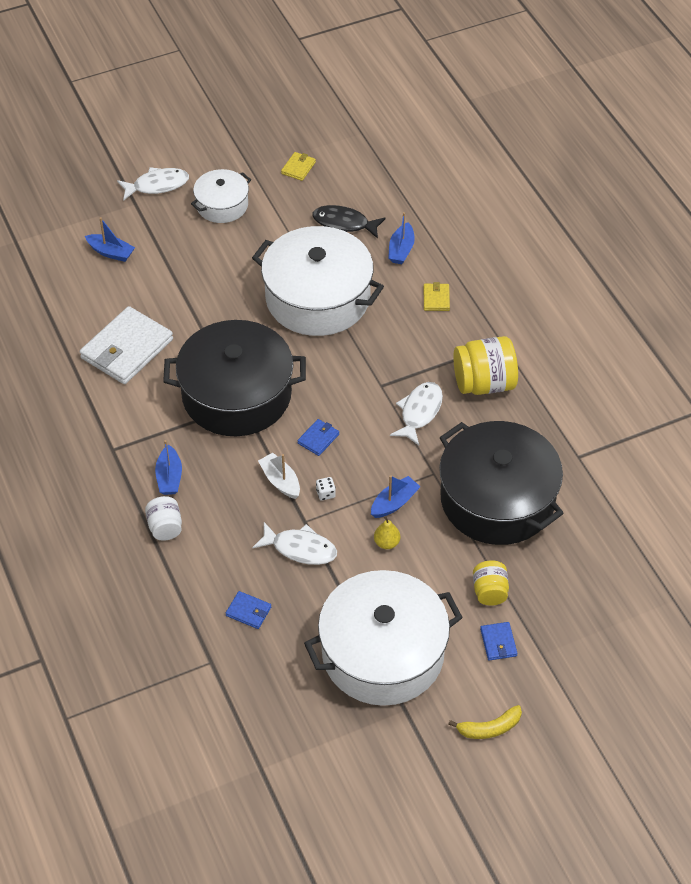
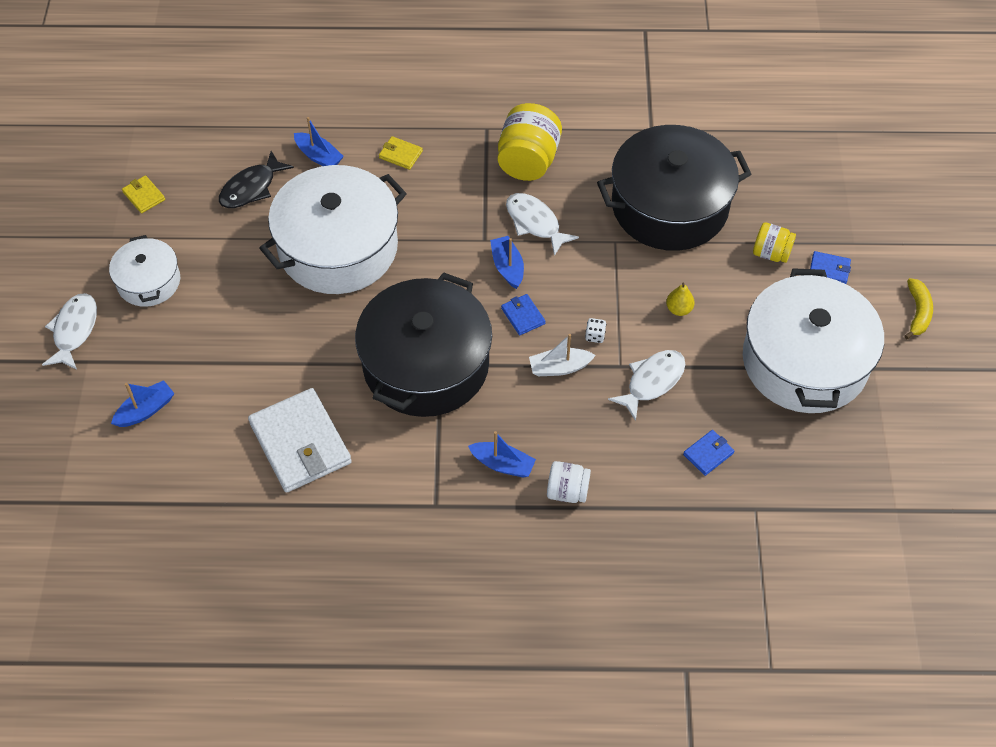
camera: 65 degrees left, 5 degrees up
blue boat [371,475,421,518] -> blue boat moved to [490,236,524,289]

